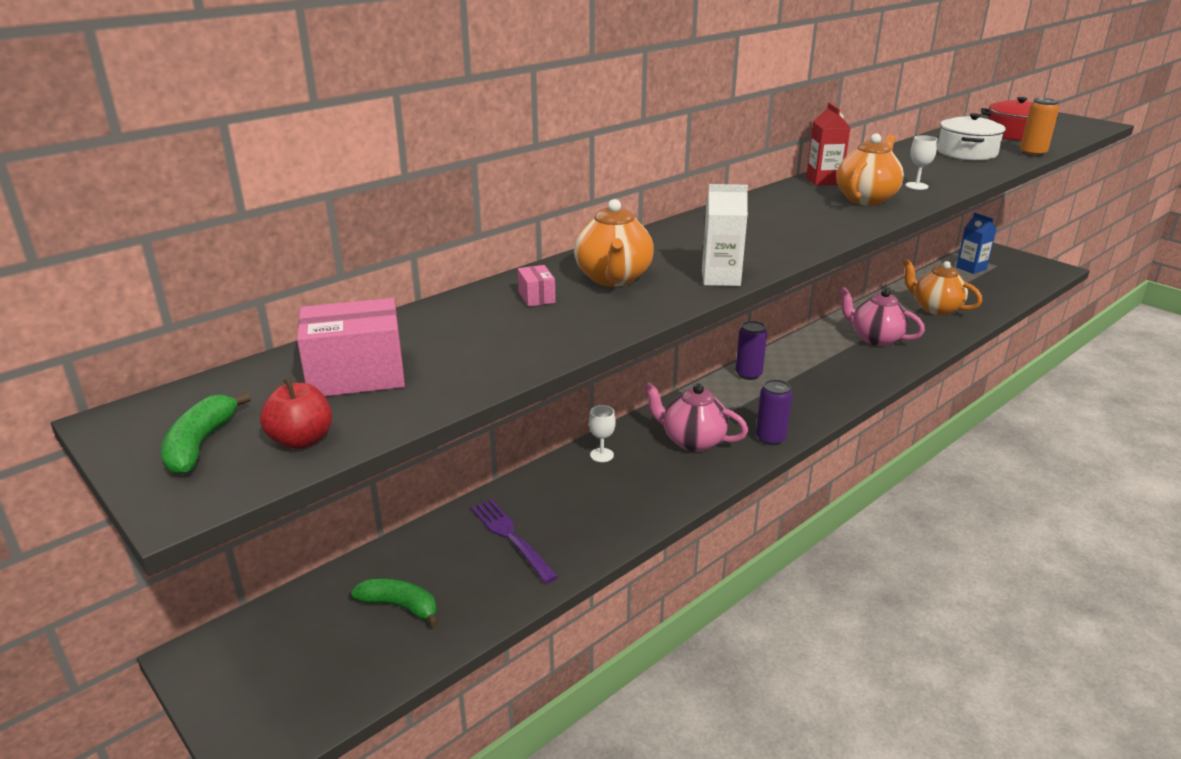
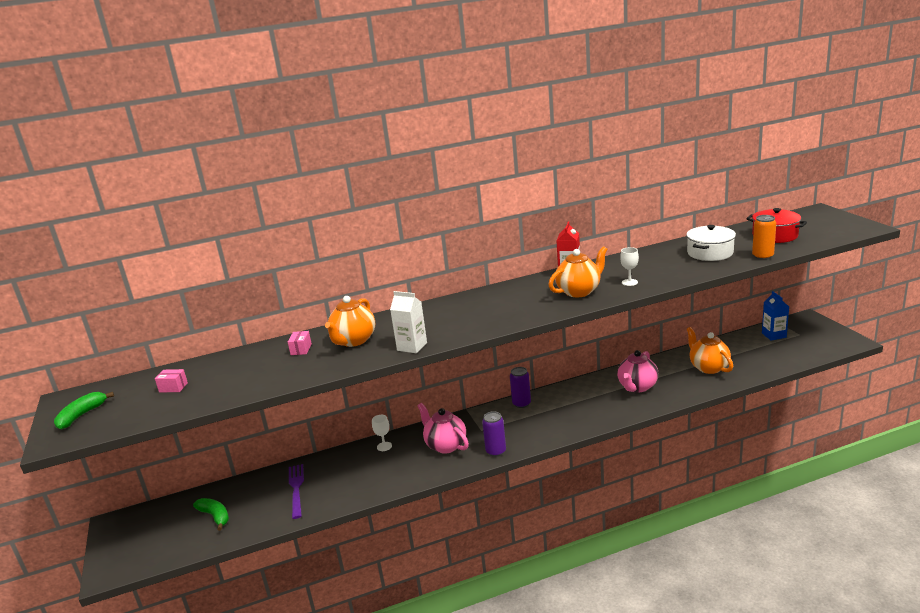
camera: 25 degrees right, 5 degrees down
red apple [260,378,332,449] -> none
pink box [297,298,405,397] -> pink box [155,369,188,392], size x0.47
pink teapot [839,287,925,346] -> pink teapot turned 120 degrees counterclockwise [617,350,658,393]

